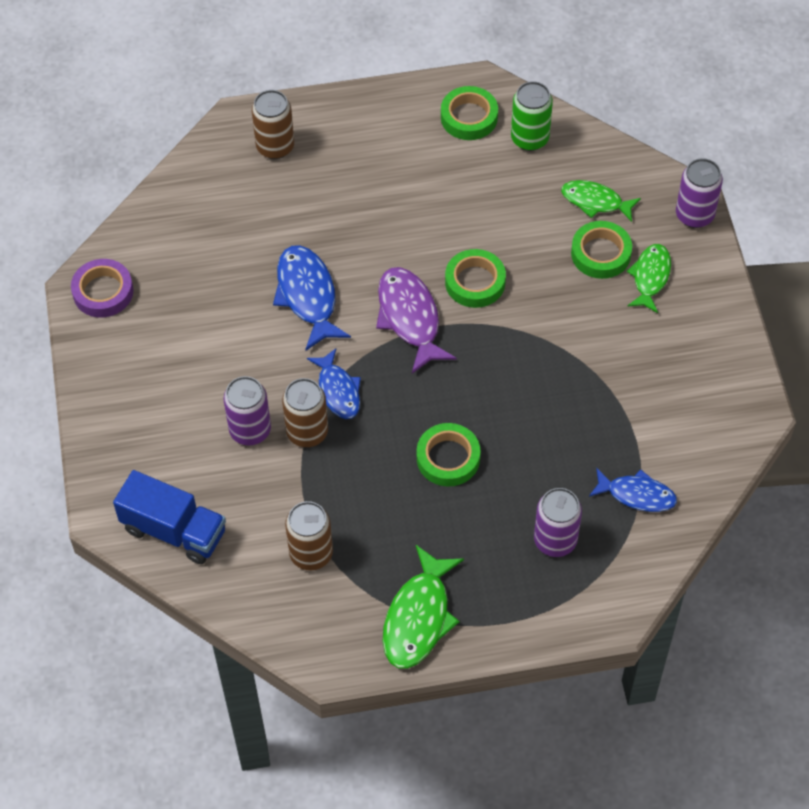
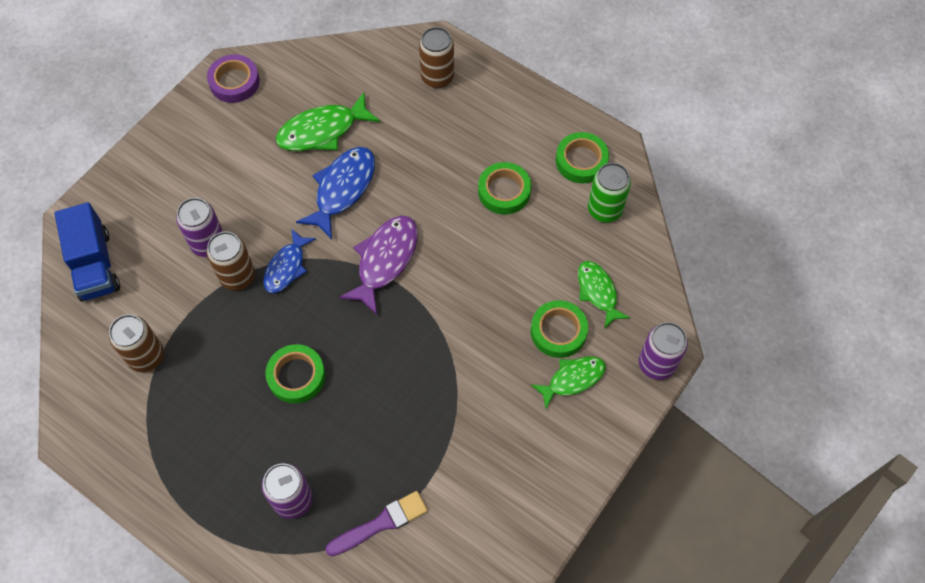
camera: 45 degrees right, 5 degrees up
green fish [383,545,464,669] -> green fish moved to [276,92,380,151]
green tape [445,249,506,308] -> green tape moved to [478,162,531,214]
blue fish [589,468,677,512] -> purple brush [325,491,428,556]

